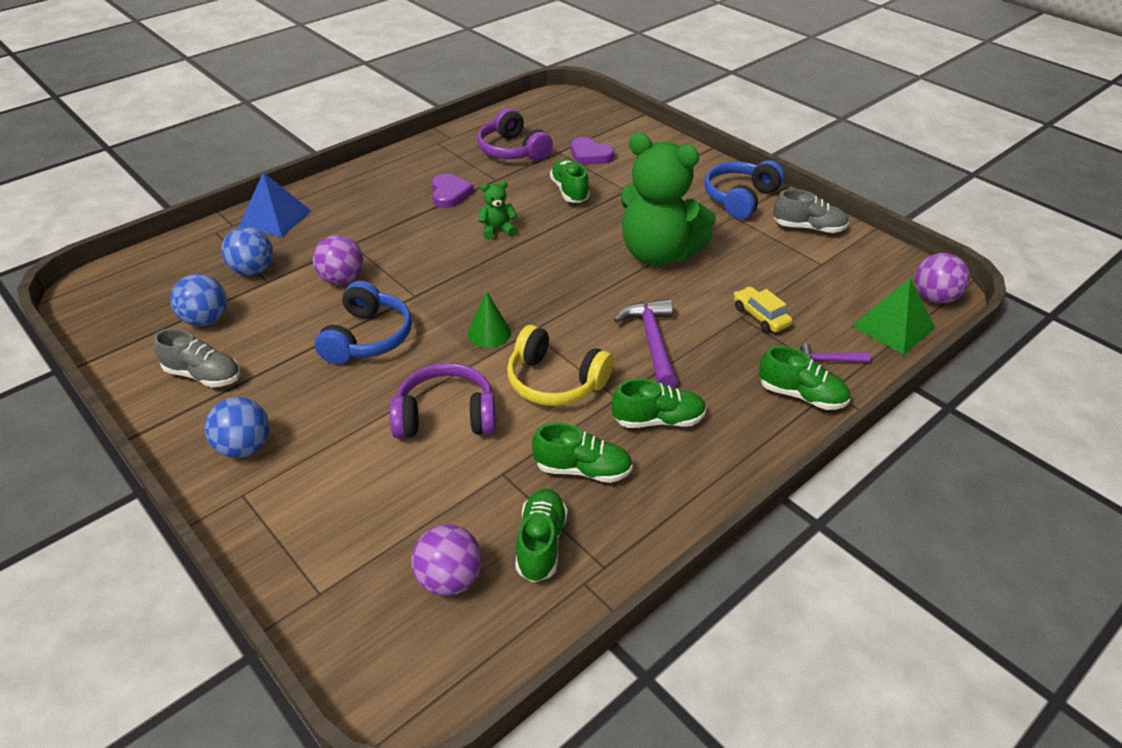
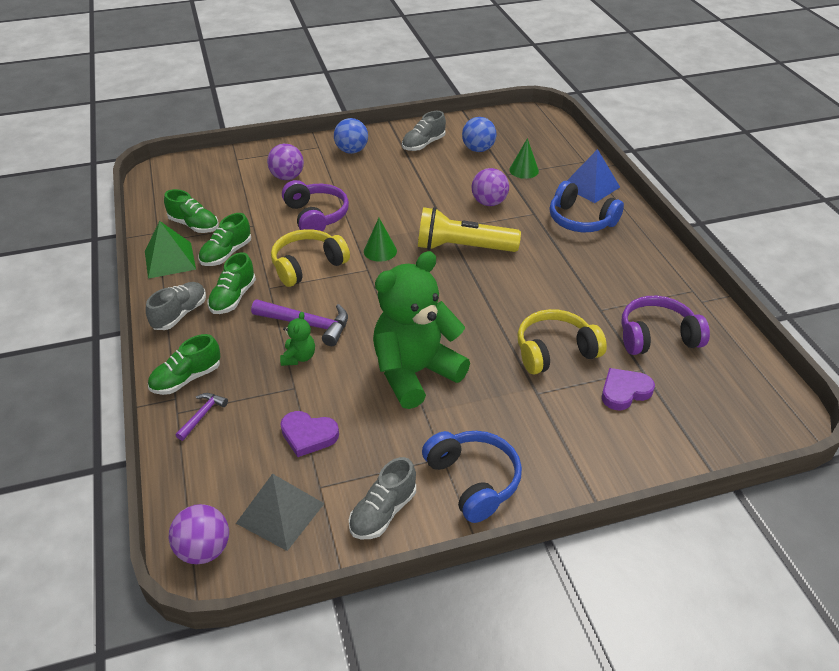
camera: 115 degrees right, 0 degrees up
blue ball [221,227,273,276] -> green cone [509,138,539,179]
blue headphones [315,281,412,364] -> blue headphones moved to [550,181,624,232]
purple headphones [390,363,496,439] -> purple headphones turned 45 degrees counterclockwise [282,180,349,232]
purple ball [411,525,482,596] -> purple ball moved to [267,144,304,180]
purple heart [432,174,474,208] -> purple heart moved to [280,411,339,457]
green teddy bear [479,181,517,240] -> green teddy bear moved to [280,312,315,366]
green shoe [550,159,590,203] -> yellow headphones [517,309,607,375]
yellow car [734,287,793,333] -> none
green pyramid [852,278,935,355] -> green pyramid moved to [145,221,196,279]
none -> grey shoe [146,282,206,330]
none -> grey pyramid [236,474,325,551]
none -> yellow flashlight [418,207,521,252]

